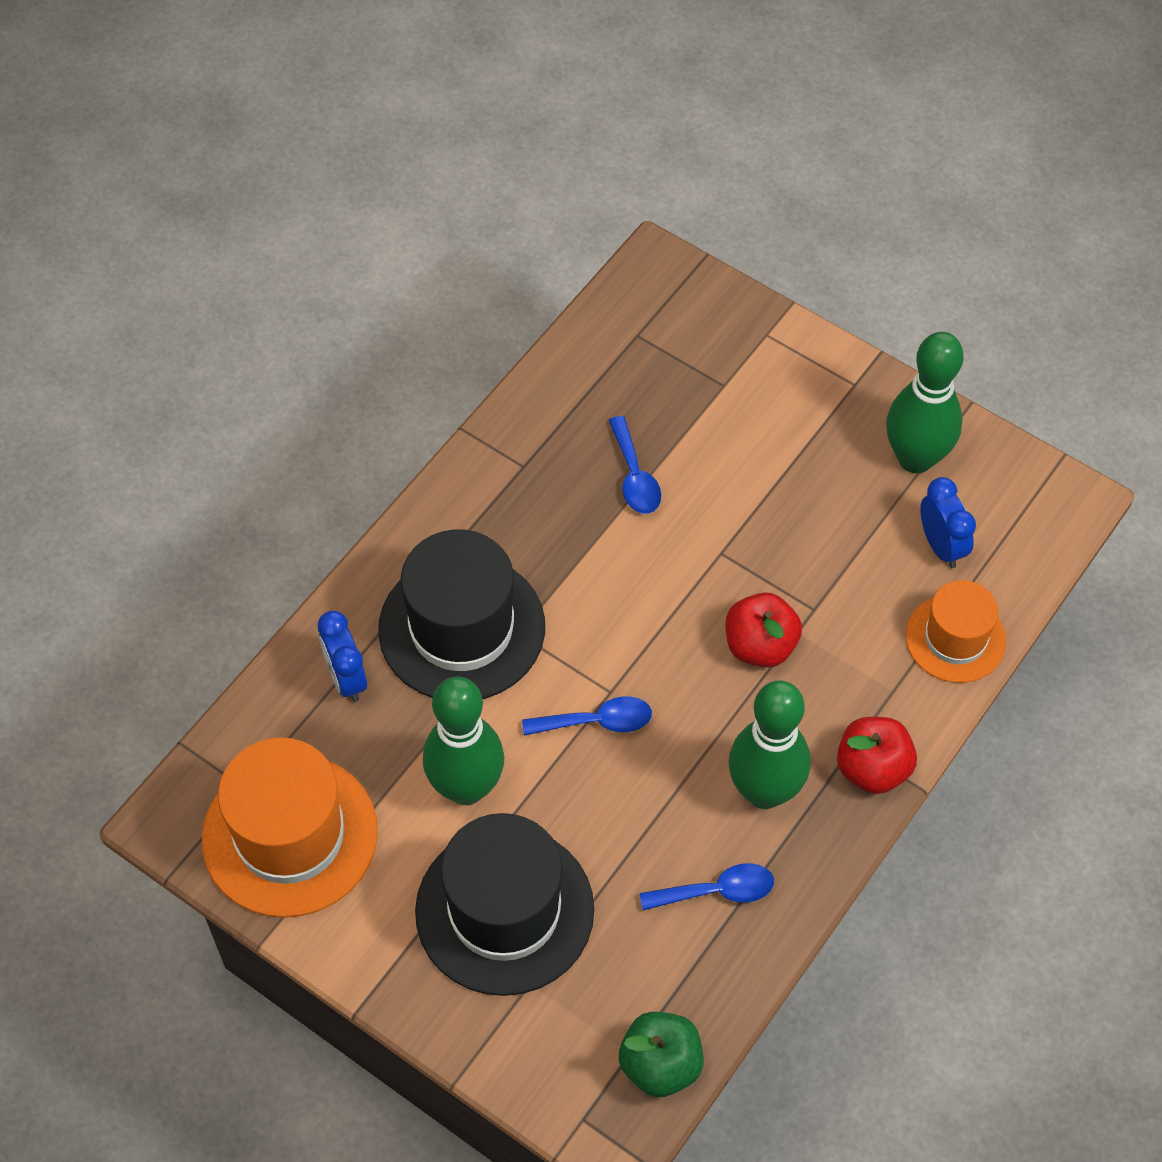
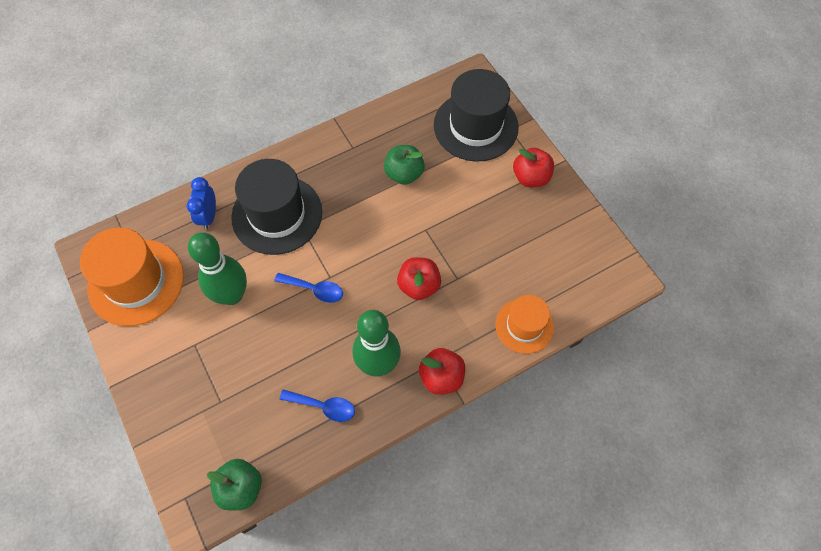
camera: 25 degrees right, 5 degrees up
black hat [415,813,594,996] -> black hat moved to [434,69,519,162]
blue spoon [609,416,661,514] -> green apple [384,145,425,185]
green bowling pin [886,332,964,473] -> none
blue clock [920,477,976,568] -> none
none -> red apple [513,148,554,187]

